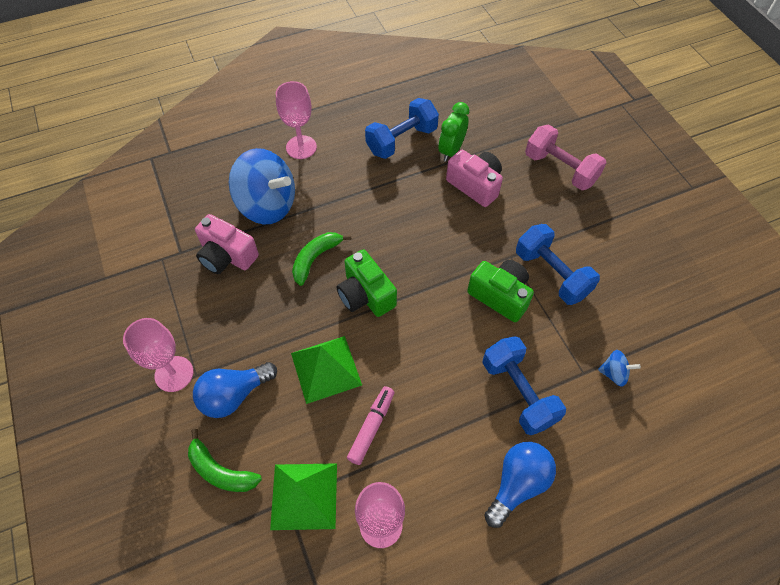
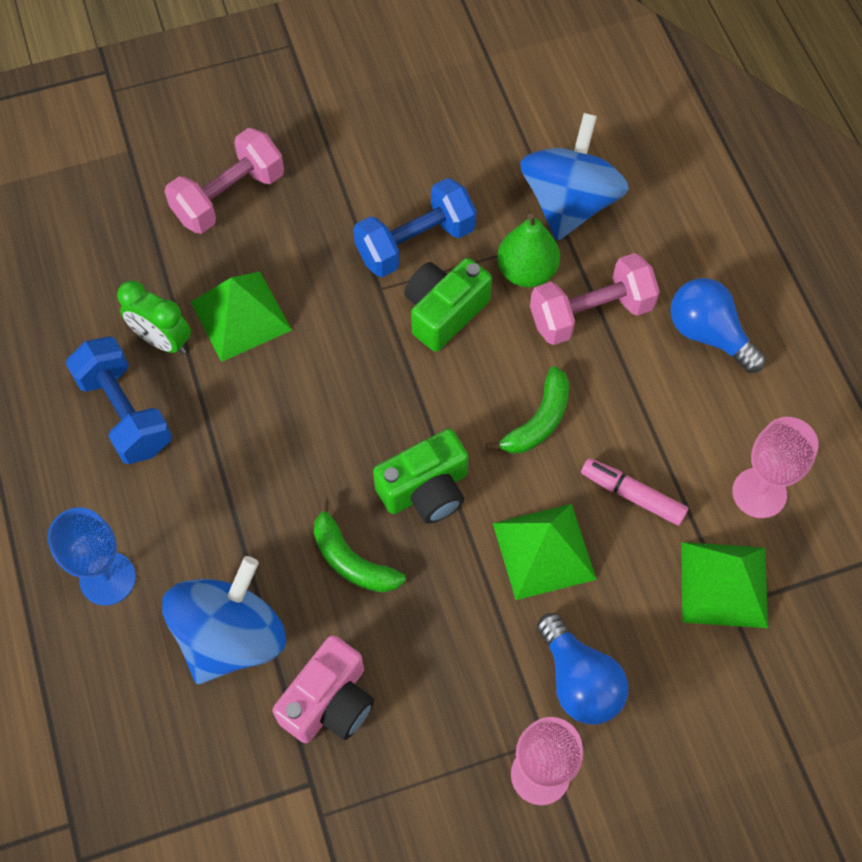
camera: 85 degrees left, 5 degrees up
green banana [188,429,262,492] -> green banana moved to [486,366,569,454]
pink goblet [276,81,317,159] -> blue goblet [47,507,136,606]
pink camera [446,150,503,207] -> green pyramid [191,272,292,362]
blue dumbbell [482,336,566,435] -> pink dumbbell [530,253,660,345]
blue spinning top [598,350,641,387] -> blue spinning top [520,113,629,241], size x2.35
none -> green pear [497,214,560,287]

